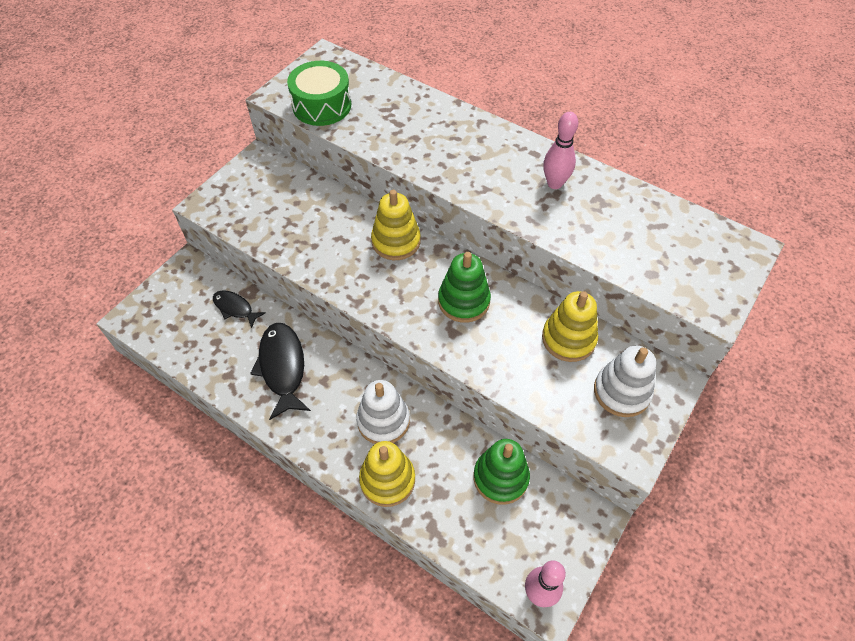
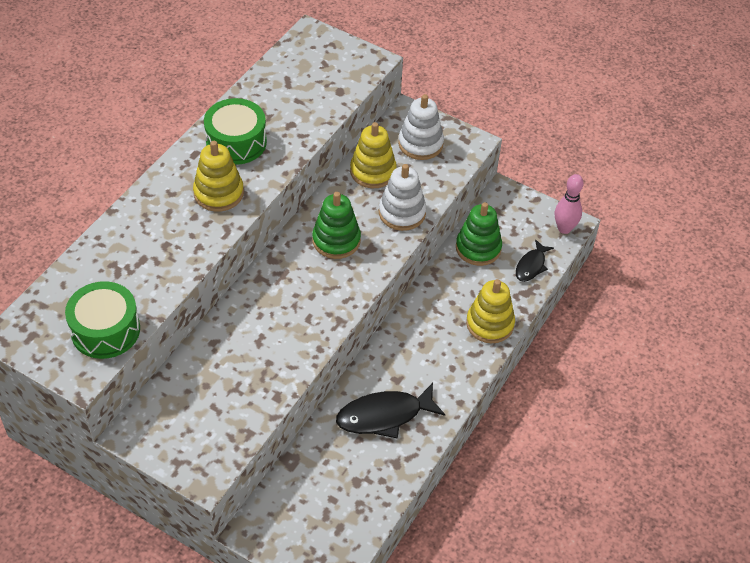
camera: 95 degrees left, 5 degrees down
black fish [213,290,266,328] -> black fish moved to [516,239,554,282]
white stacking toy [356,380,410,444] -> white stacking toy moved to [379,164,426,231]
yellow stacking toy [371,190,420,260] -> yellow stacking toy moved to [193,141,244,212]
pink bowling pin [543,112,578,189] -> green drum [204,98,267,165]

